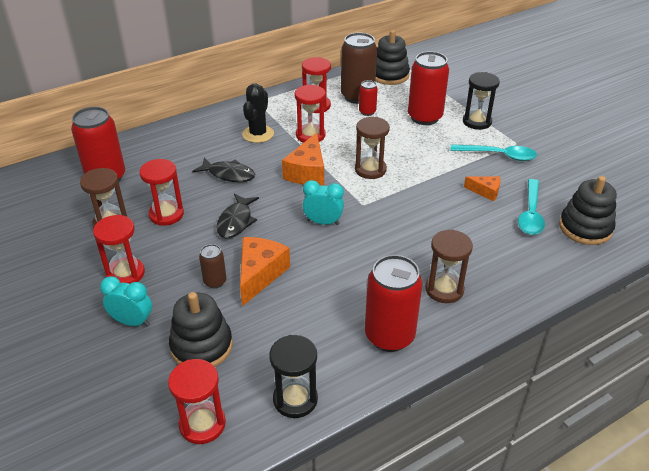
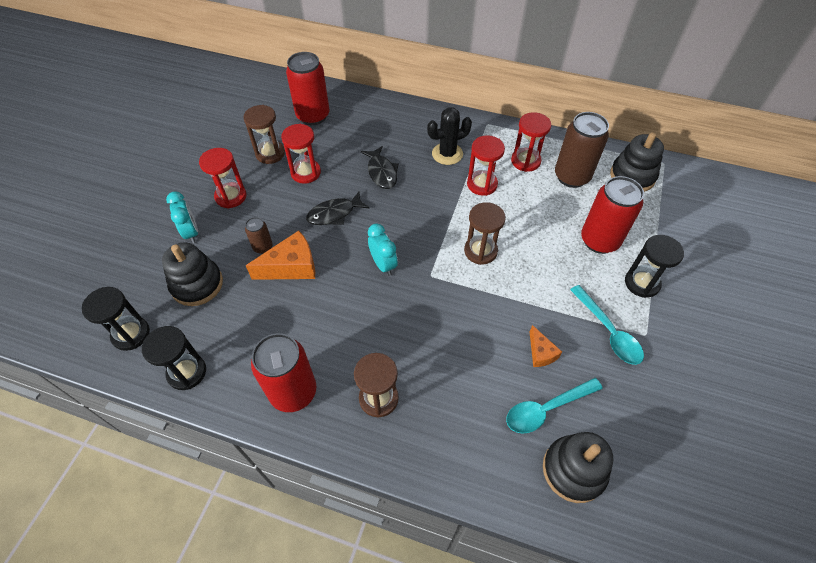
camera: 50 degrees right, 15 degrees up
red hourglass [168,359,226,444] -> black hourglass [82,287,150,351]
orange cheese [282,133,324,185] -> none
red can [359,80,378,116] -> none

